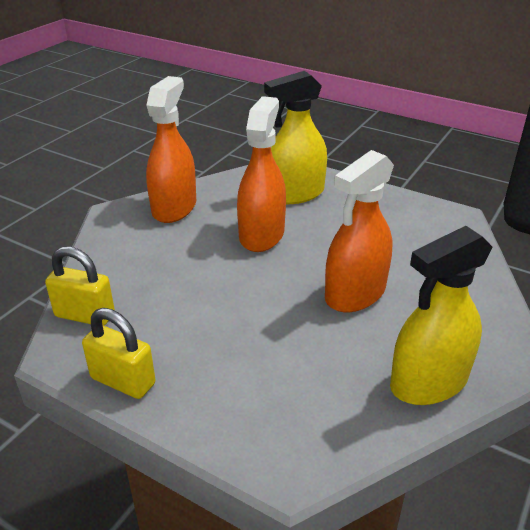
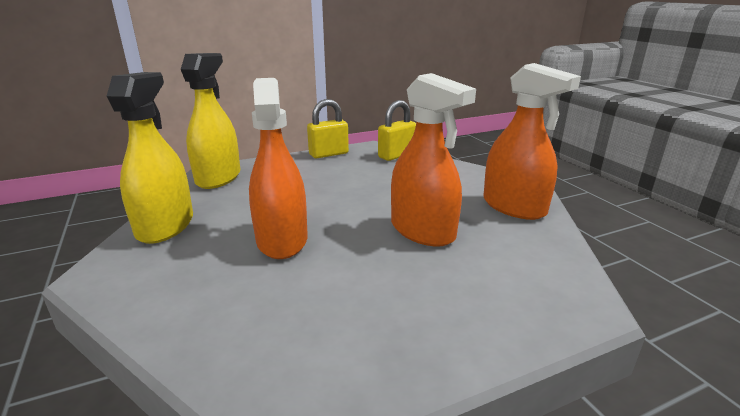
camera: 125 degrees right, 10 degrees down
yellow spray bottle [264,71,327,204] -> yellow spray bottle moved to [181,53,240,189]

